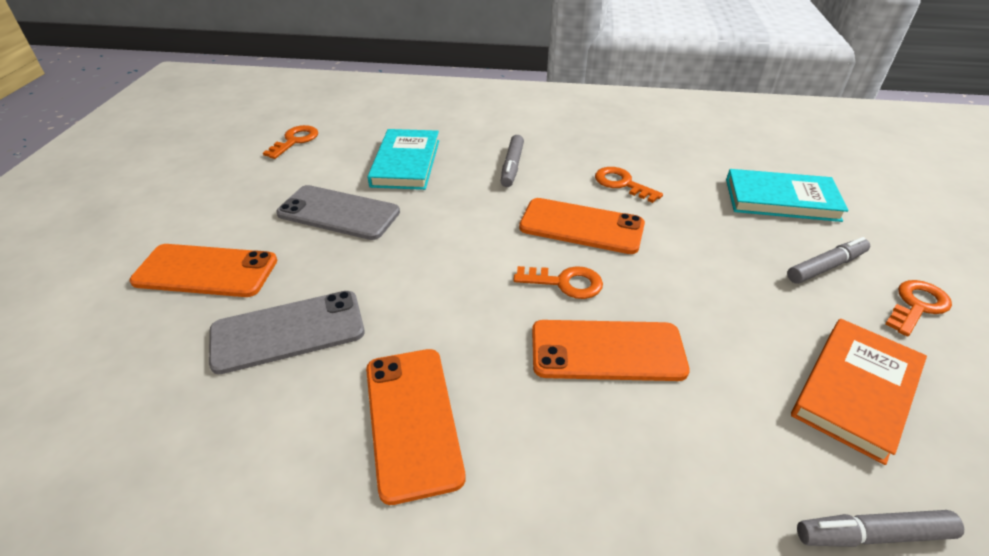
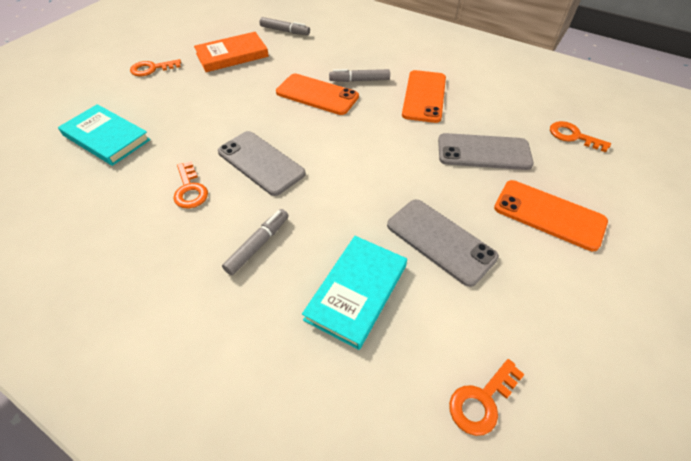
camera: 155 degrees left, 10 degrees up
orange key [514,266,603,299] -> orange key moved to [550,121,611,152]
orange phone [519,198,645,254] -> grey phone [218,131,306,196]
grey marker [787,237,870,284] -> grey marker moved to [329,69,390,82]

